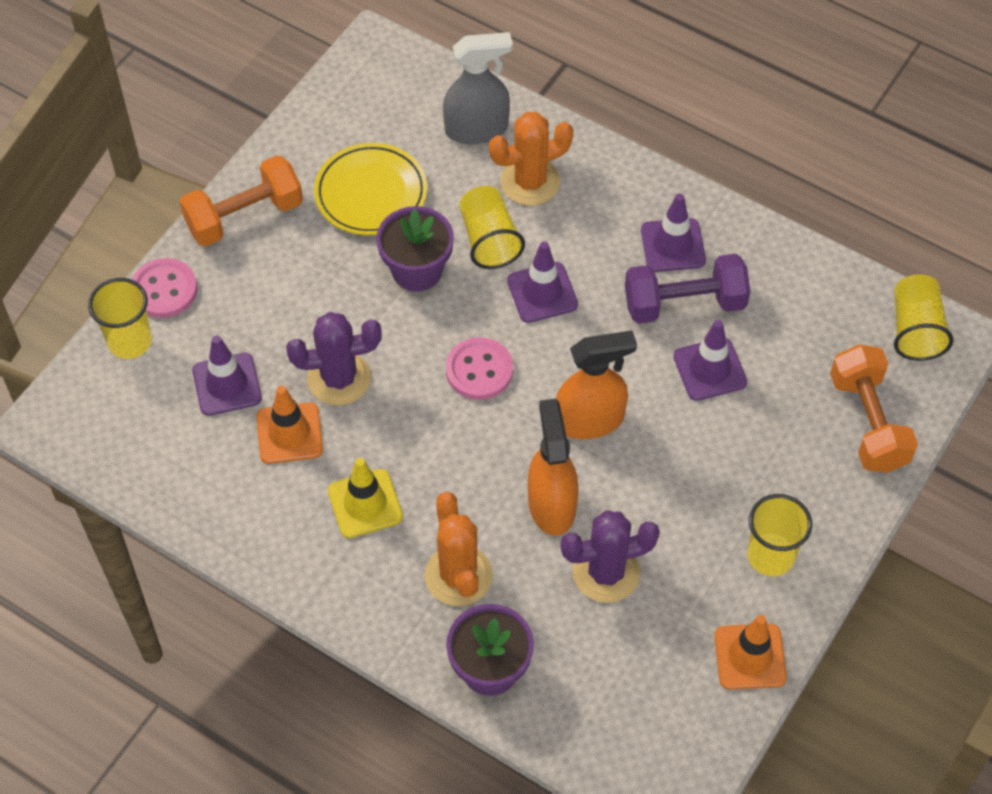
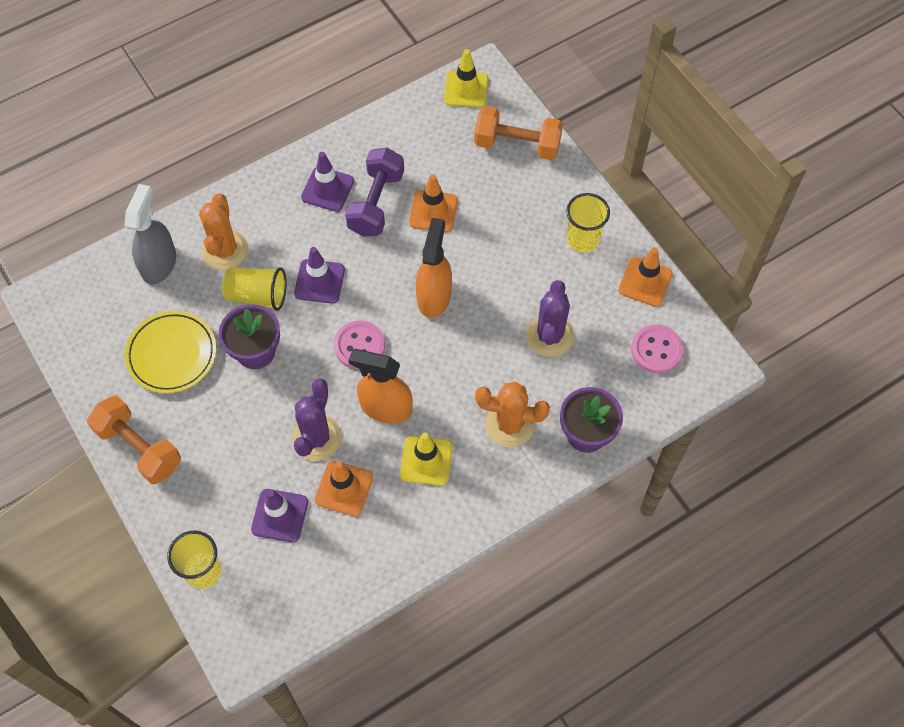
camera: 65 degrees left, 5 degrees up
pink button [132,258,197,318] -> pink button moved to [631,325,683,374]
orange dumbbell [180,155,303,246] -> orange dumbbell turned 45 degrees counterclockwise [87,395,181,484]
orange spray bottle [528,399,579,536] -> orange spray bottle moved to [348,349,413,424]
purple traffic cone [673,320,747,401] -> orange traffic cone [409,174,458,232]
yellow cup [894,274,953,361] -> yellow traffic cone [444,49,488,108]

